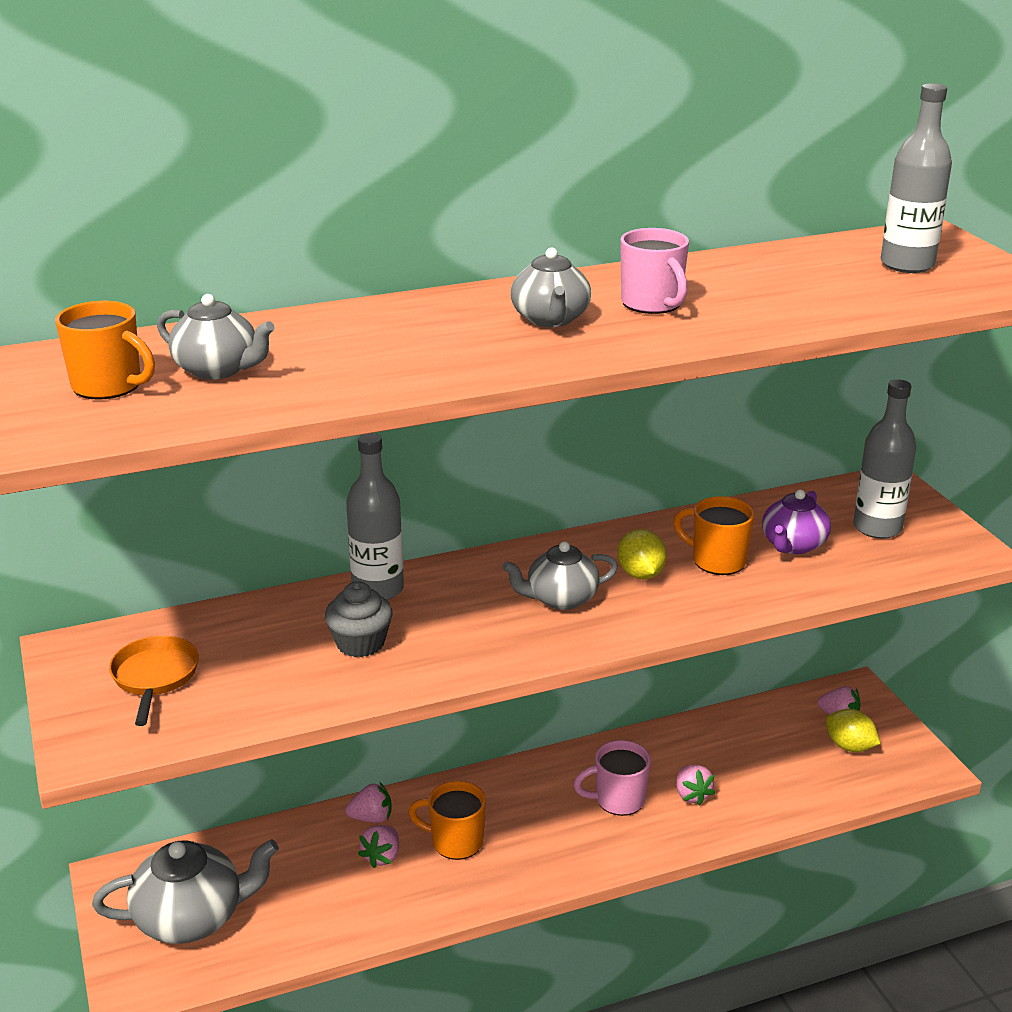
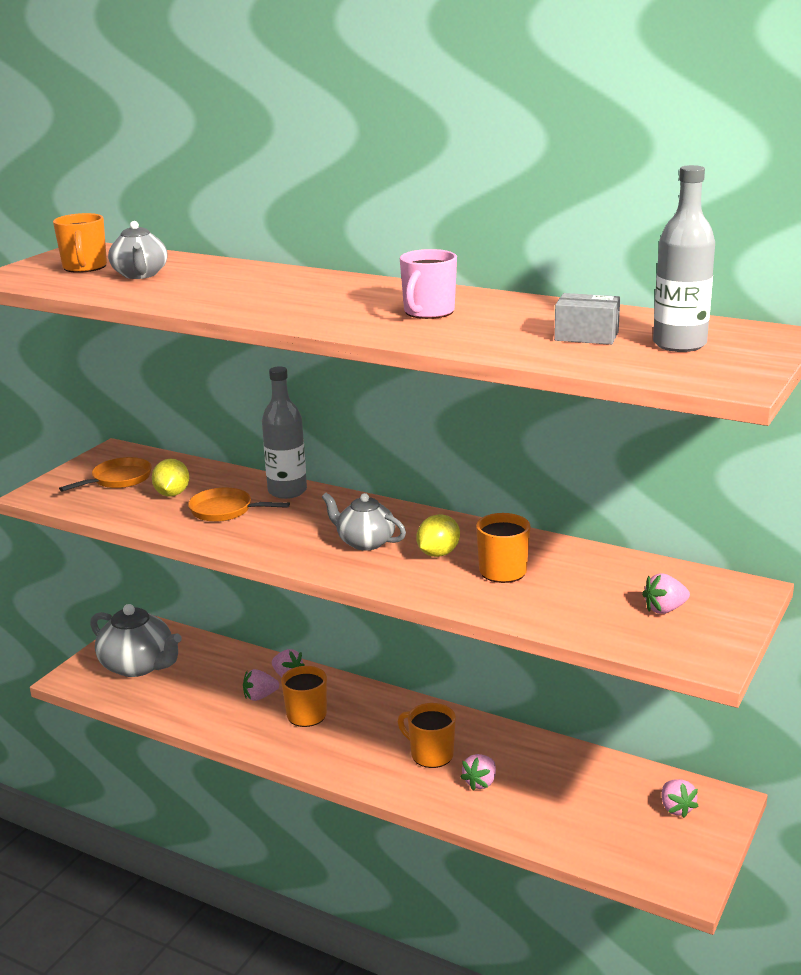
camera: 50 degrees right, 5 degrees down
grey cupcake [325,581,392,657] -> orange pan [188,488,290,522]
grey teapot [511,247,591,327] -> none
pink mug [573,740,651,816] -> orange mug [398,703,456,768]
purple teapot [762,489,831,554] -> none
yellow lemon [826,709,881,752] -> yellow lemon moved to [152,459,189,497]
grey bottle [853,379,916,539] -> pink strawberry [642,574,690,614]
none -> grey box [554,293,620,345]

